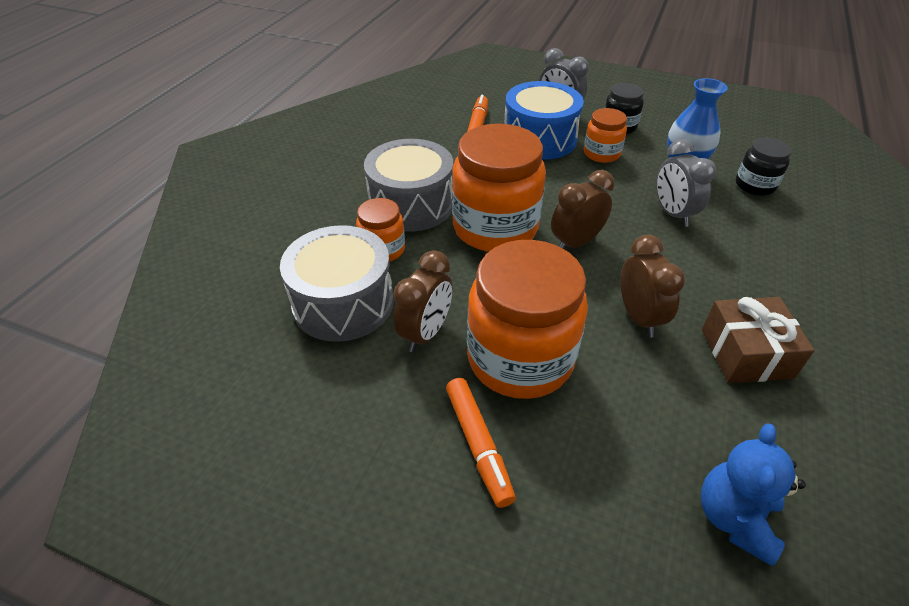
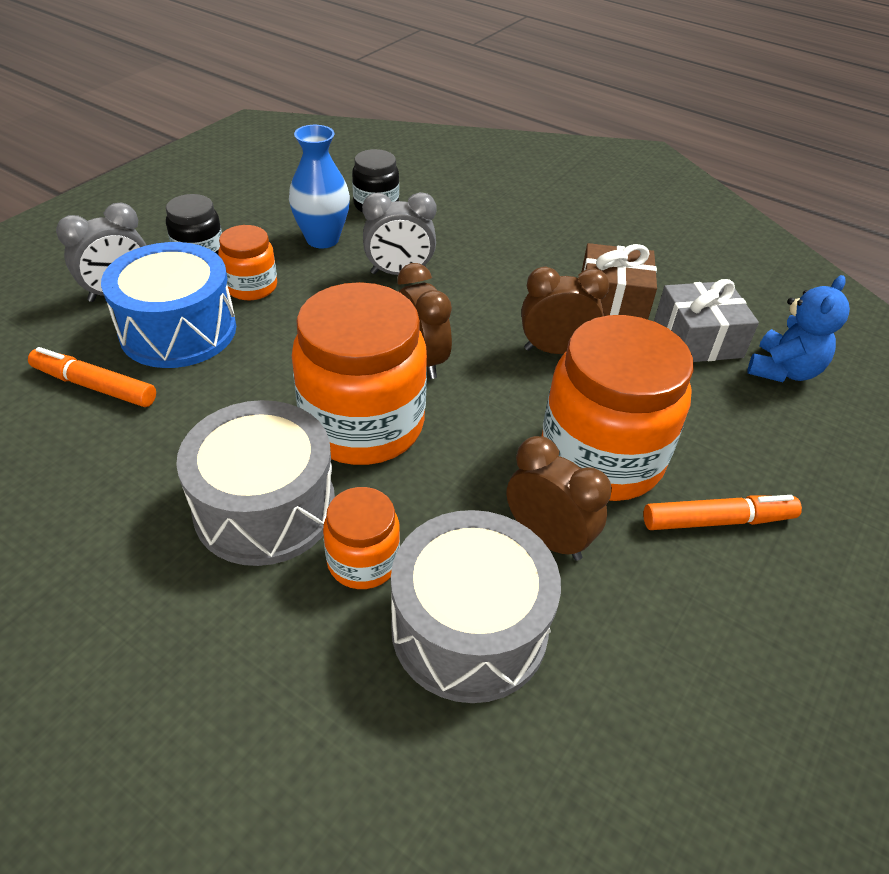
camera: 80 degrees left, 0 degrees up
blue teddy bear [701,423,806,566] -> blue teddy bear turned 90 degrees counterclockwise [747,275,850,382]
none -> grey gift [654,279,759,362]

